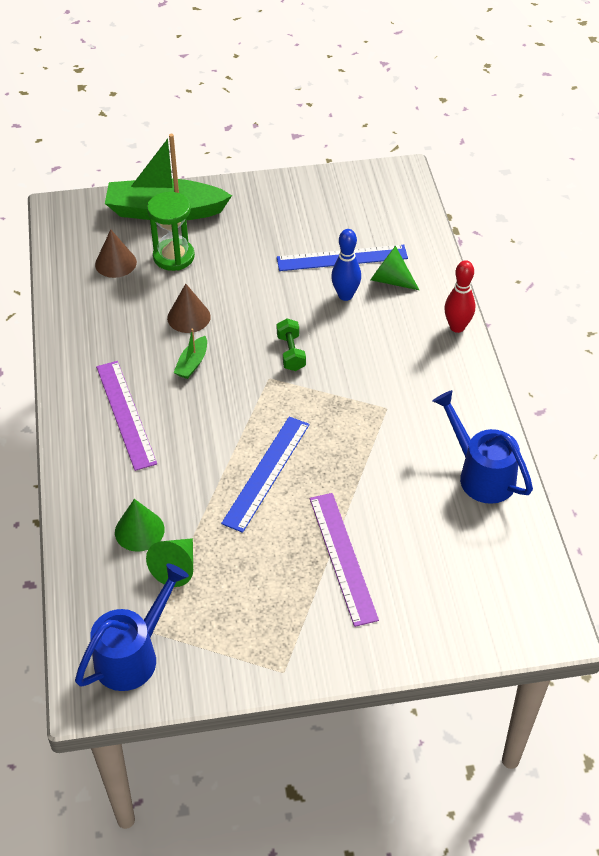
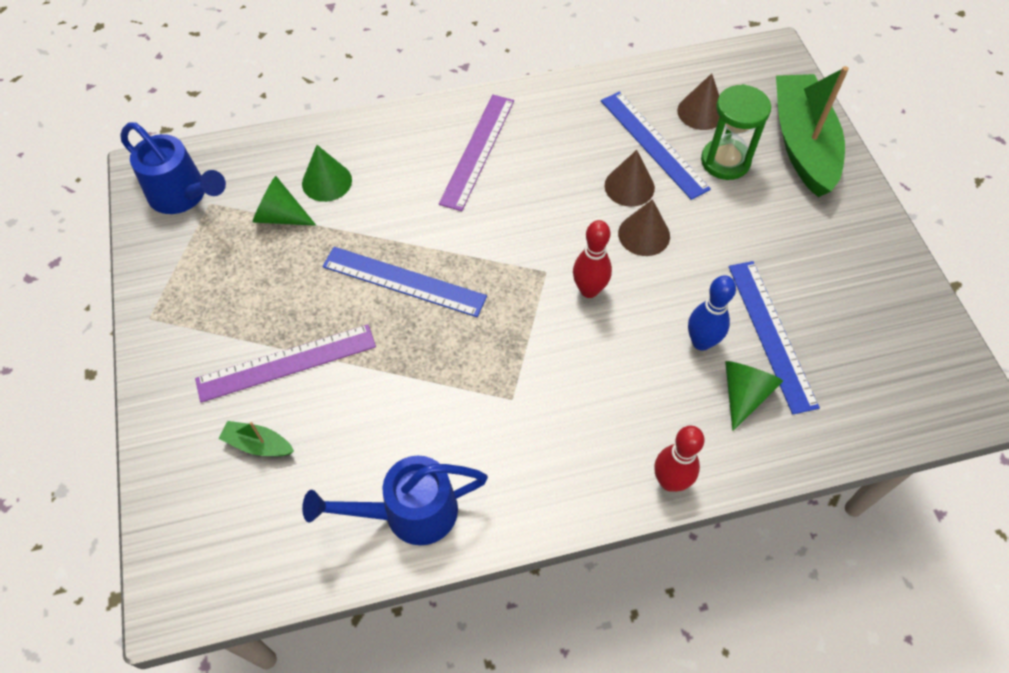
camera: 85 degrees right, 10 degrees up
purple ruler [96,361,157,471] -> purple ruler turned 45 degrees counterclockwise [439,95,514,211]
green boat [173,329,207,379] -> green boat moved to [218,421,294,456]
green dumbbell [277,319,306,371] -> red bowling pin [573,220,612,298]
blue watering can [433,390,533,504] -> blue watering can turned 150 degrees counterclockwise [302,455,488,545]
none -> blue ruler [601,91,711,200]
none -> brown cone [618,199,670,256]

